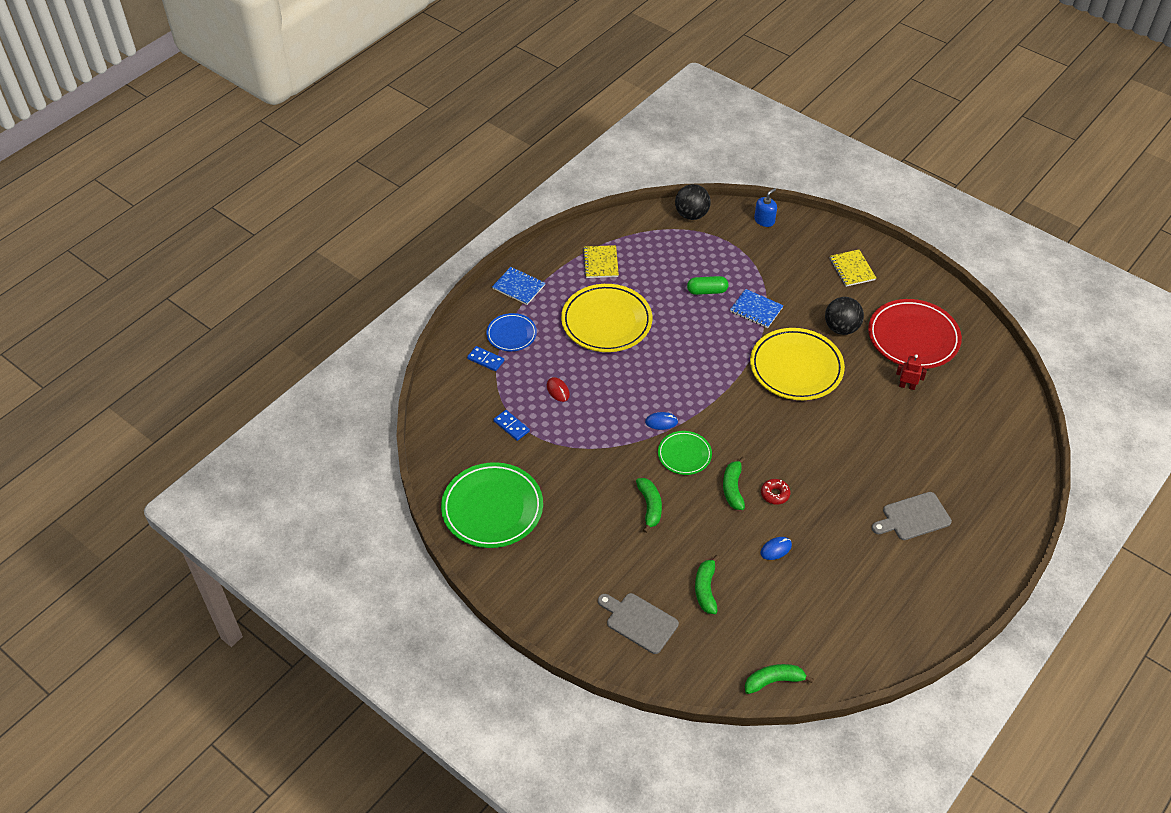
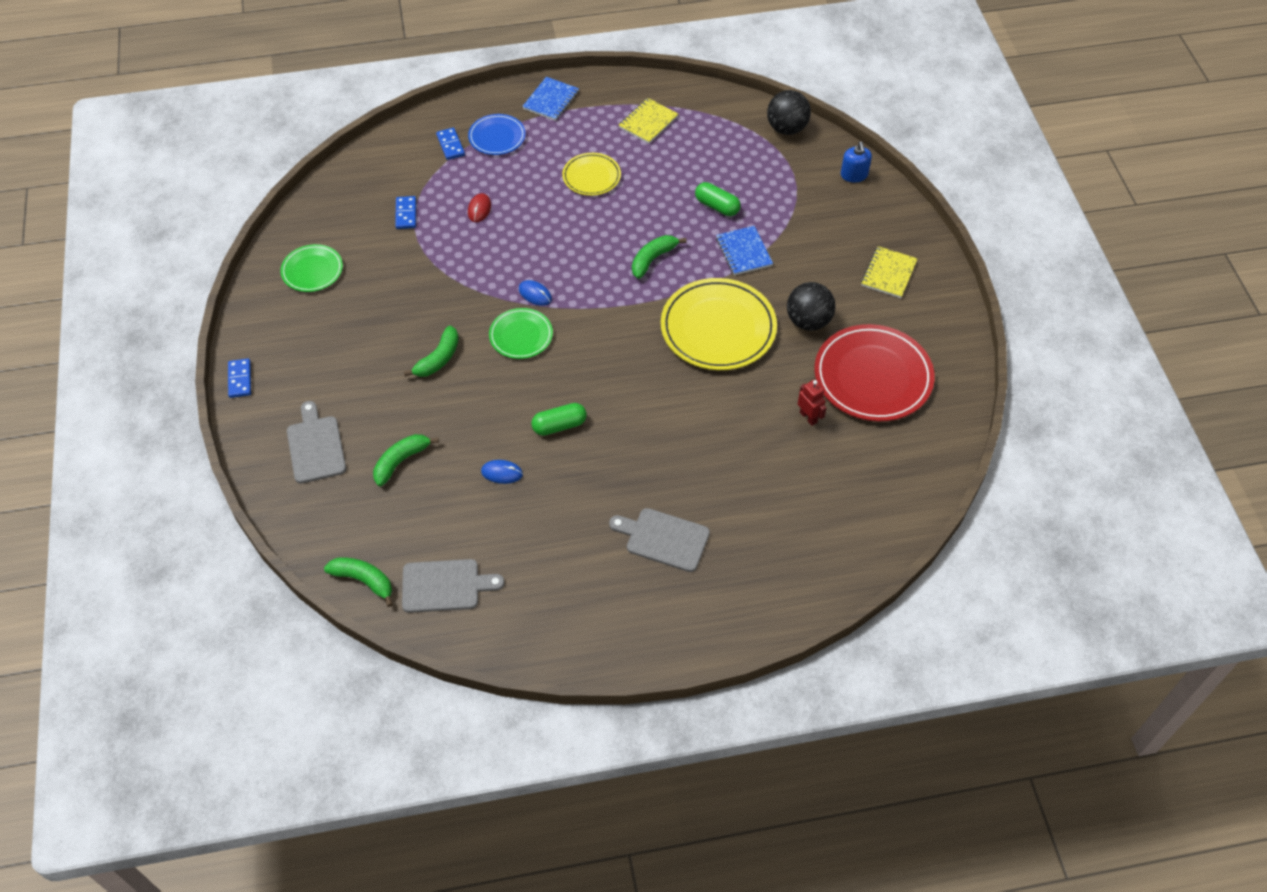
camera: 40 degrees right, 5 degrees up
green plate [441,462,543,548] -> green plate [280,244,343,292], size x0.55
blue notebook [492,267,545,305] -> blue notebook turned 45 degrees clockwise [522,77,579,121]
yellow plate [561,284,652,352] -> yellow plate [562,153,621,196], size x0.55
green banana [723,457,746,510] -> green banana moved to [632,235,687,279]
blue soap dispenser [754,188,777,227] -> blue soap dispenser turned 90 degrees clockwise [841,141,872,182]
red donut [761,479,791,505] -> green capsule [531,403,587,436]
none -> blue domino [228,358,251,398]
none -> grey cutting board [402,559,505,613]

